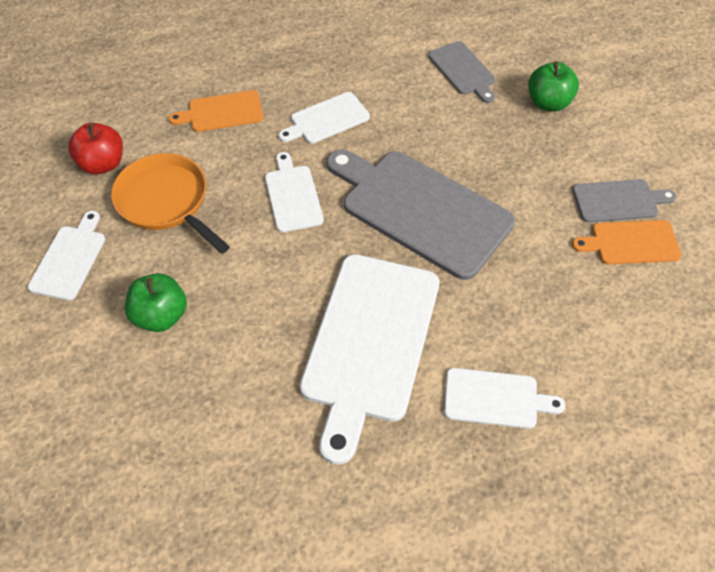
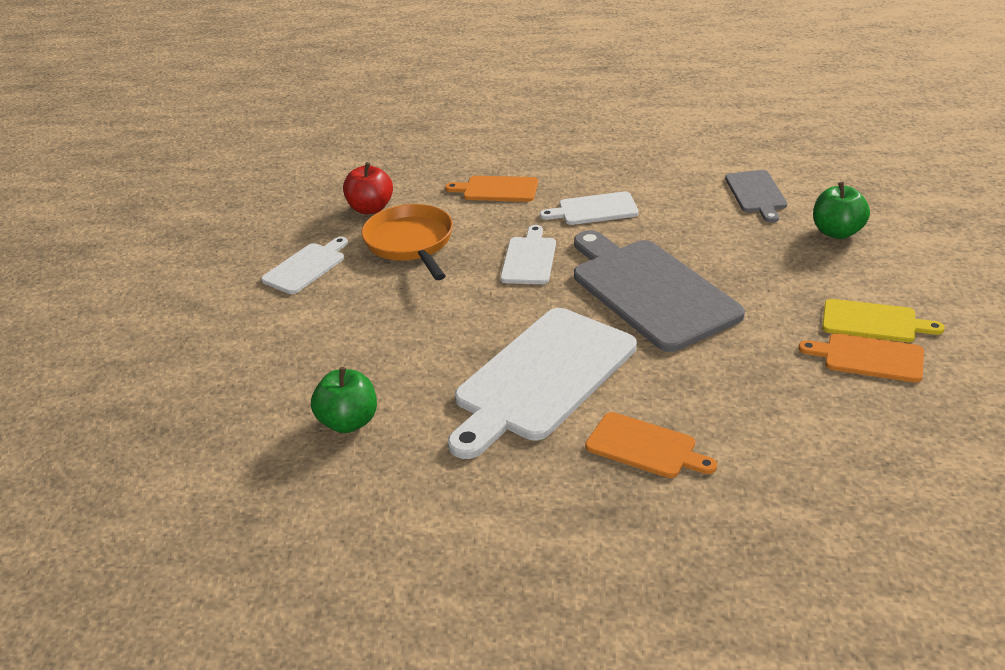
camera: 25 degrees right, 20 degrees down
green apple [125,273,187,332] -> green apple moved to [311,367,377,433]
white cutting board [444,368,566,429] -> orange cutting board [585,412,717,478]
grey cutting board [572,179,676,223] -> yellow cutting board [822,299,945,342]

